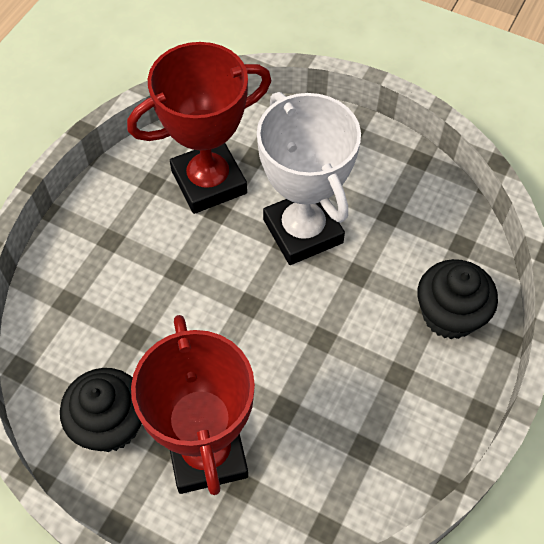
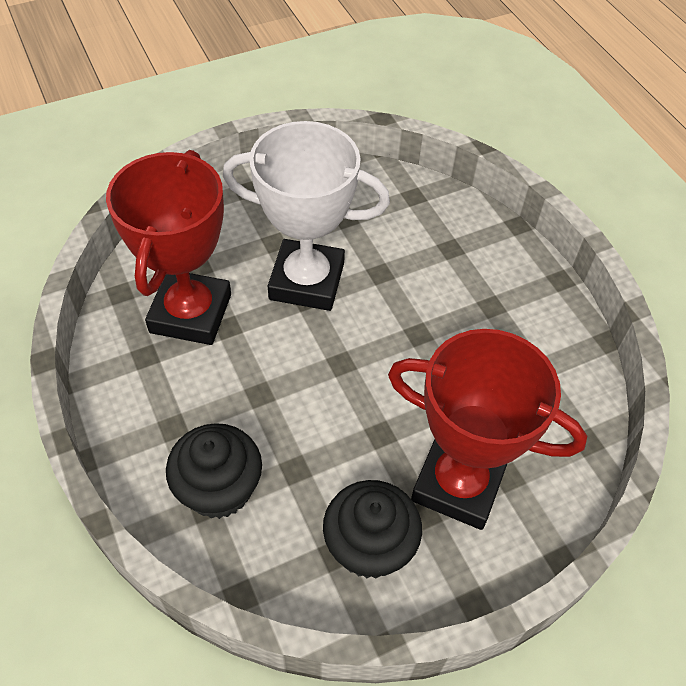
camera: 55 degrees left, 5 degrees down
black cupcake [417,259,498,339] -> black cupcake moved to [166,423,262,519]

